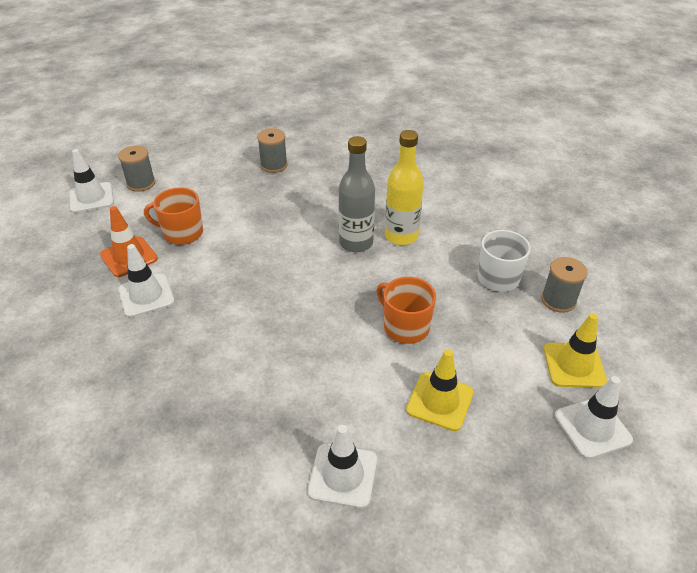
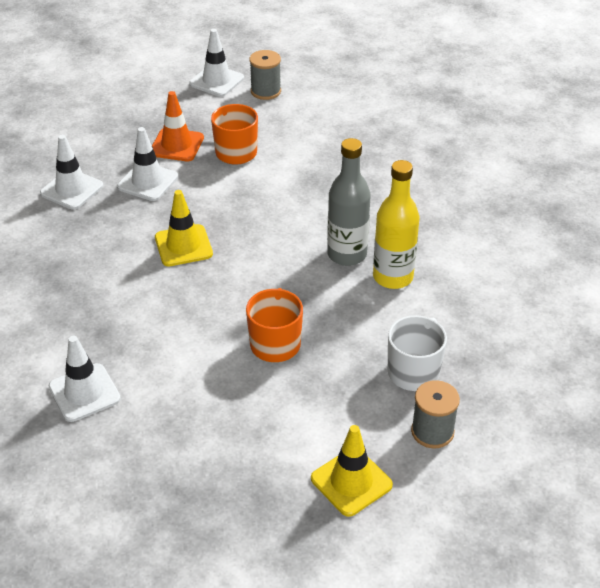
camera: 50 degrees right, 0 degrees up
grey spool [257,128,288,173] -> none
yellow traffic cone [406,349,474,431] -> yellow traffic cone moved to [155,190,213,266]
white traffic cone [555,376,633,459] -> white traffic cone moved to [40,135,103,210]

